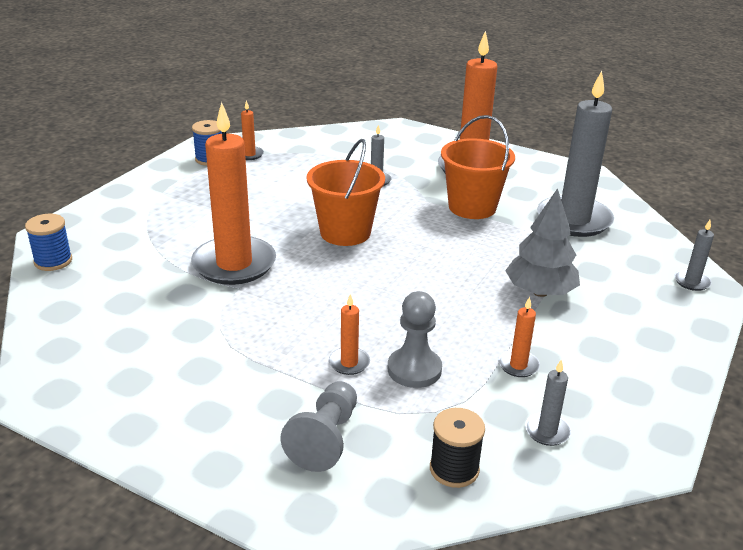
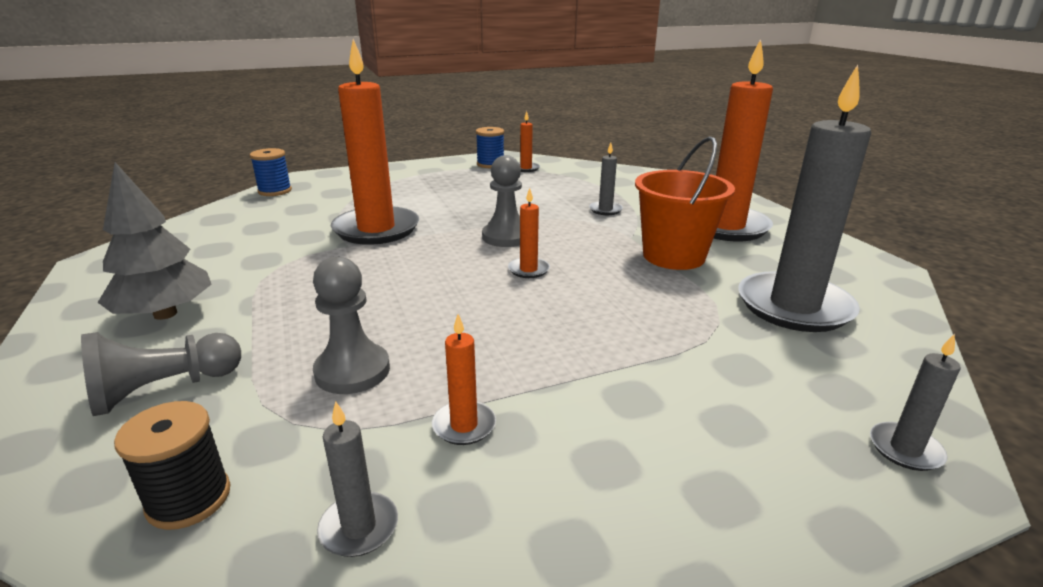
camera: 40 degrees right, 5 degrees down
orange bucket [307,139,385,246] -> grey pawn [482,155,522,247]
orange candle [329,294,370,375] -> orange candle moved to [508,188,550,278]
grey tree [505,188,580,297] -> grey tree moved to [97,162,212,320]

